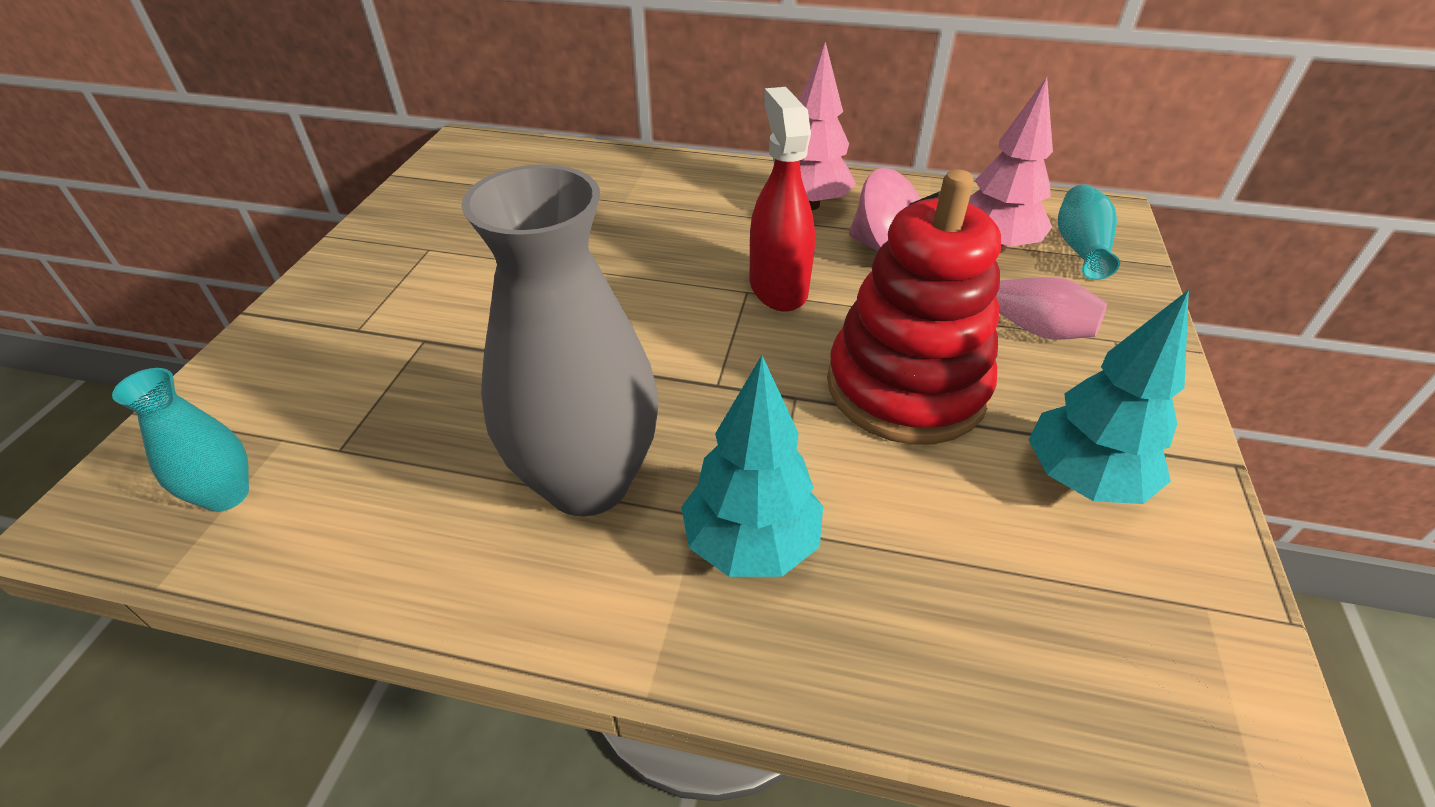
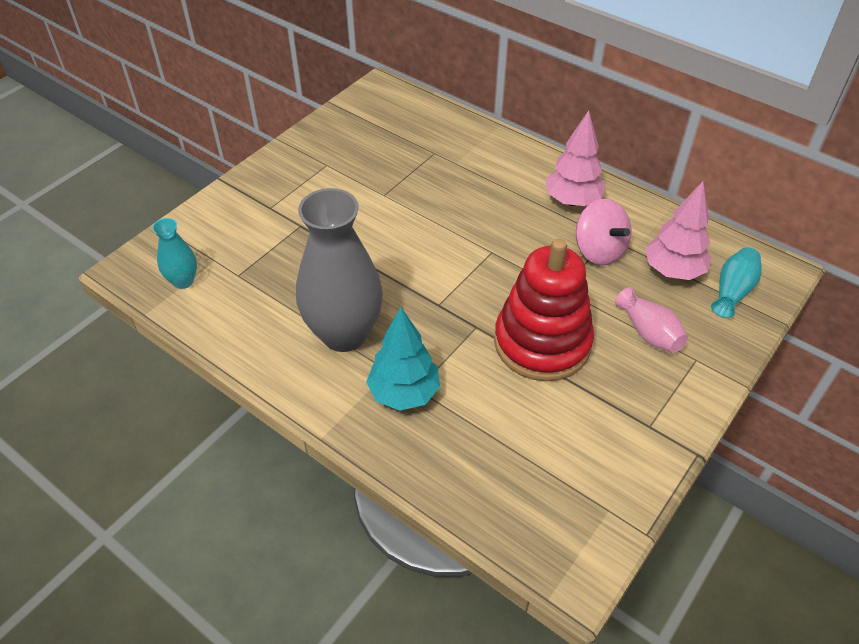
camera: 25 degrees right, 5 degrees up
red spray bottle [750,87,815,312] -> none
turquoise tree [1028,290,1189,504] -> none

